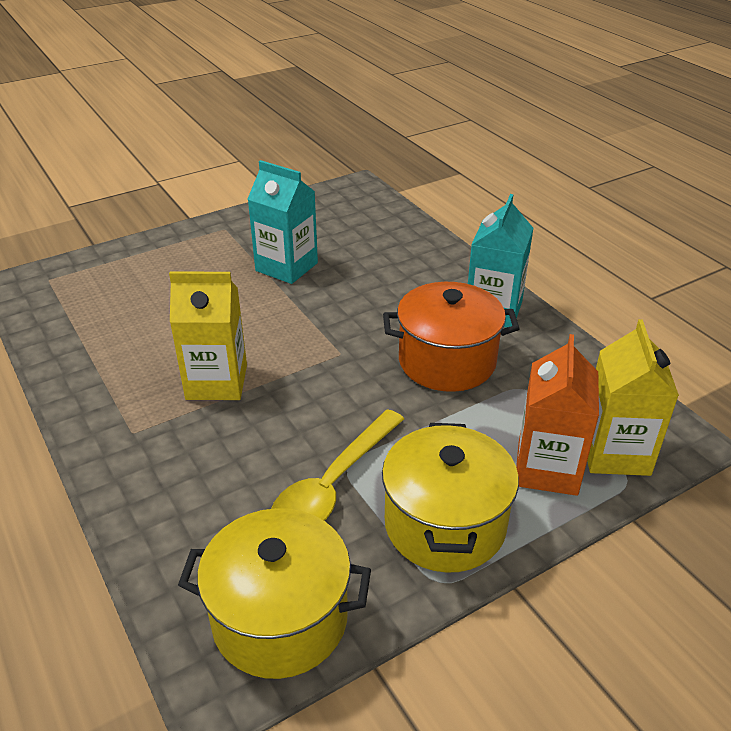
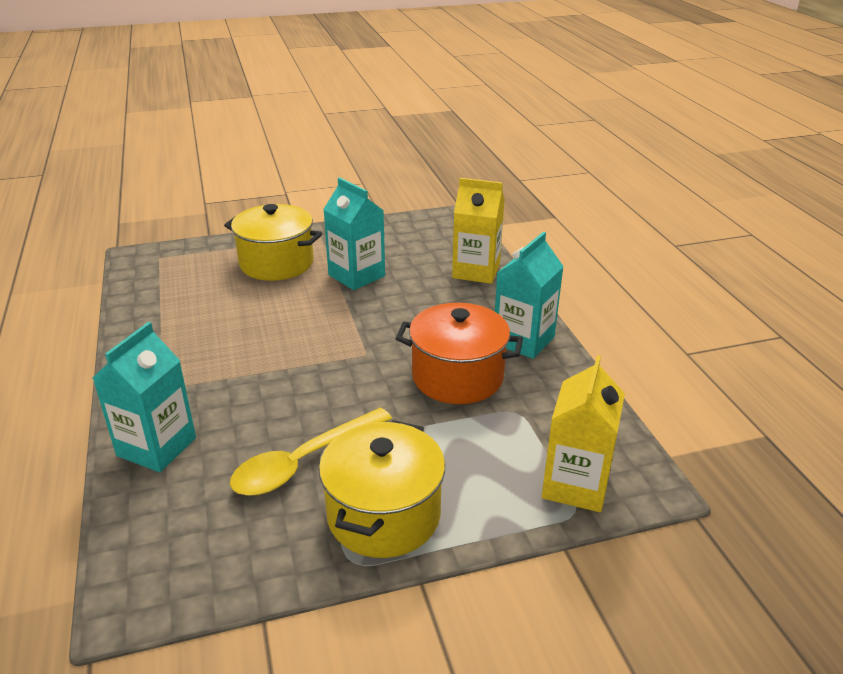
camera: 15 degrees right, 5 degrees down
yellow carton [169,272,247,400] -> yellow carton moved to [452,178,505,284]
yellow pot [178,508,371,679] -> yellow pot moved to [224,204,322,281]
orange carton [516,334,599,496] -> none
none -> turquoise carton [93,322,196,472]

